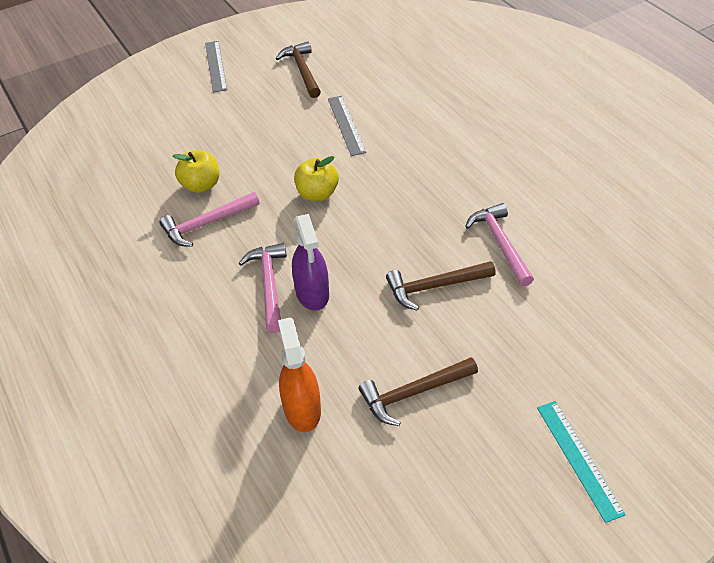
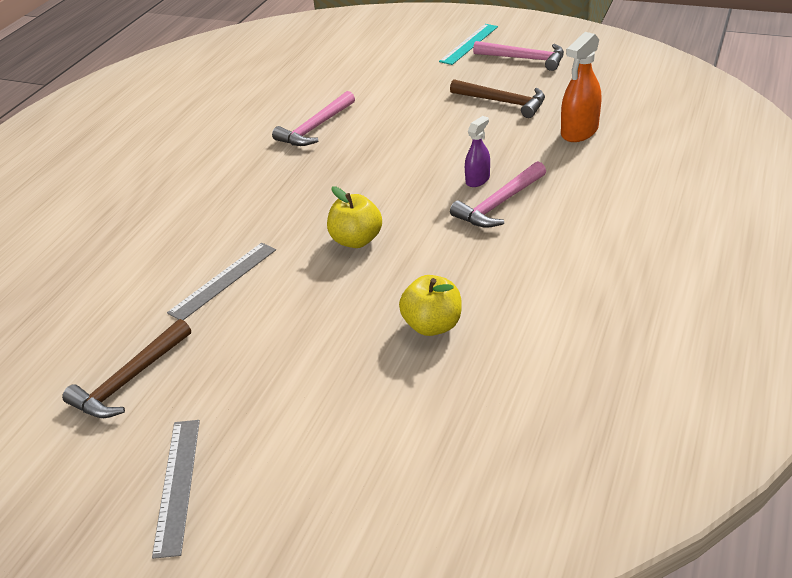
camera: 125 degrees left, 10 degrees down
pink hammer [160,192,260,247] -> pink hammer moved to [473,41,564,71]
grey ruler [205,41,227,92] -> grey ruler turned 45 degrees counterclockwise [152,420,200,559]
purple spray bottle [292,214,329,311] -> purple spray bottle [465,116,490,187], size x0.60
brown hammer [386,261,495,311] -> none

